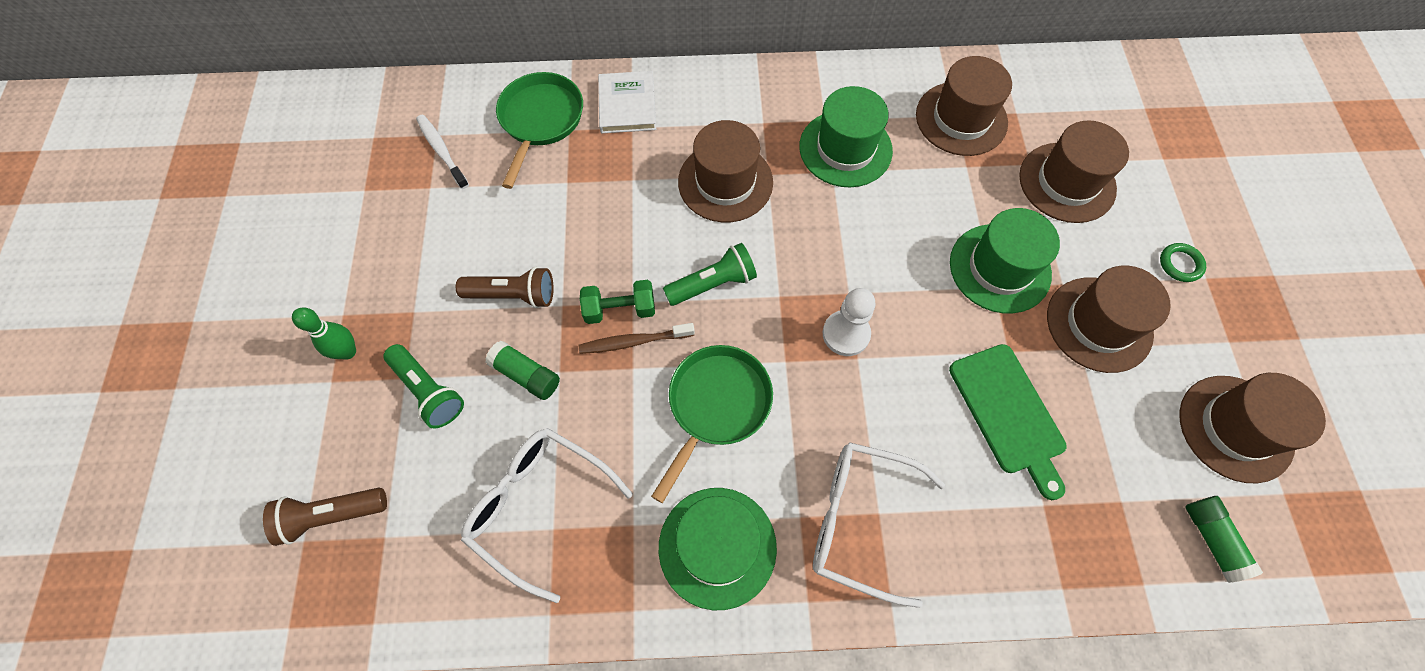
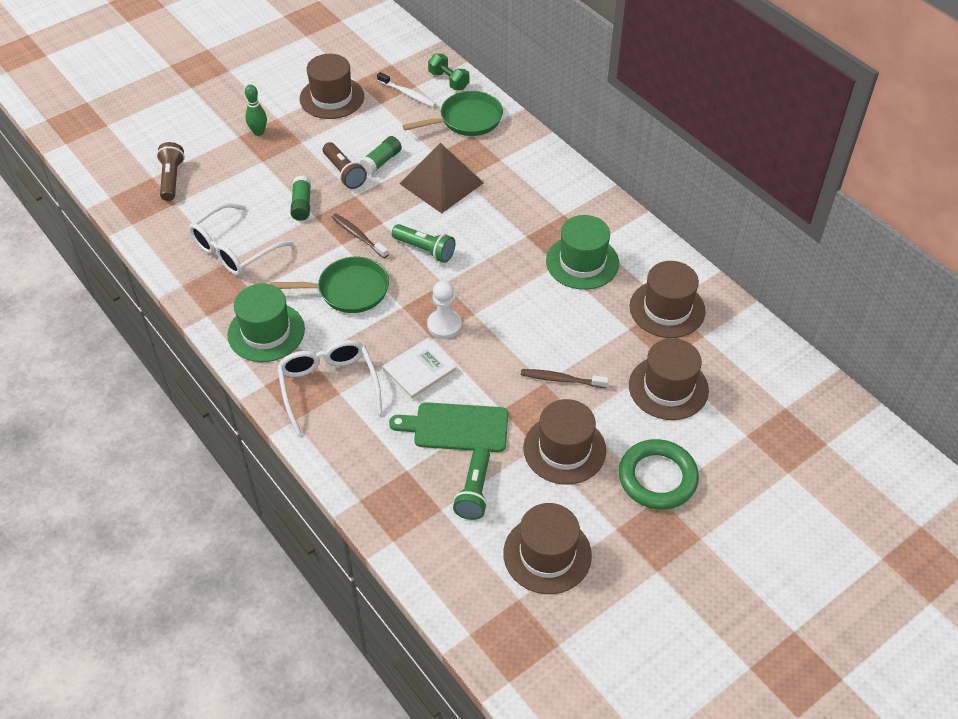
camera: 55 degrees right, 15 degrees down
brown flashlight [263,487,387,546] -> brown flashlight turned 45 degrees clockwise [157,142,185,201]
green flashlight [383,344,464,429] -> green flashlight moved to [453,447,490,520]
white toothbrush [416,115,469,189] -> white toothbrush turned 105 degrees clockwise [377,72,436,107]
white glasses [461,428,633,603] -> white glasses turned 135 degrees counterclockwise [189,203,294,276]
green dumbbell [580,280,655,324] -> green dumbbell moved to [428,53,469,90]
white book [598,71,656,133] -> white book moved to [383,338,457,401]
brown hat [678,120,773,223] -> brown hat moved to [300,54,364,119]
green cutting board [949,344,1067,500] -> green cutting board turned 60 degrees clockwise [389,402,508,452]
green hat [950,208,1060,314] -> brown toothbrush [521,369,609,388]
green ring [1160,243,1206,282] -> green ring [619,439,699,509], size x2.19
green glue stick [1185,496,1263,583] -> green glue stick moved to [360,136,402,175]
none -> brown pyramid [400,143,484,213]

